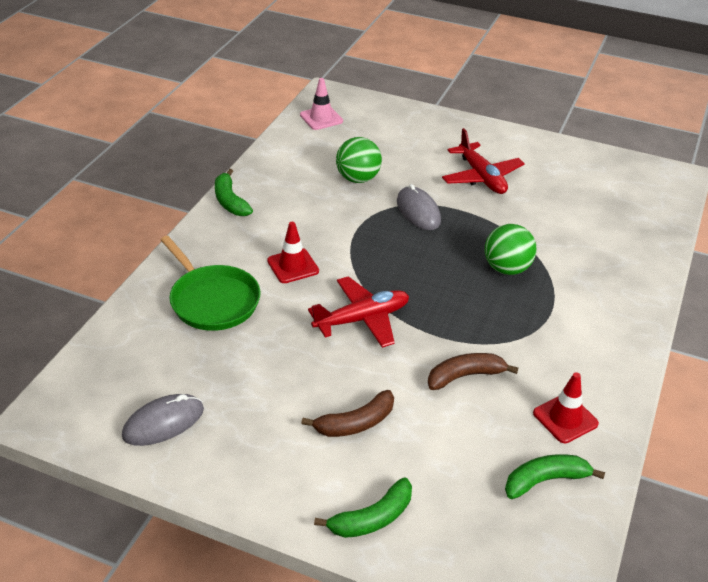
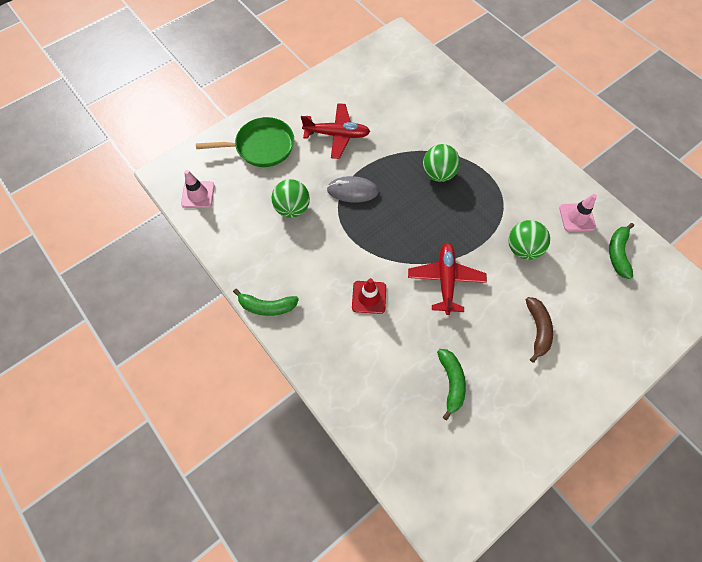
camera: 60 degrees left, 25 degrees up
grey mouse [122,394,204,446] -> none
green pan [160,236,261,331] -> green pan moved to [196,117,294,167]
green banana [314,478,412,538] -> green banana moved to [437,349,466,420]
brown banana [428,353,518,390] -> green ball [508,220,550,260]
red traffic cone [533,372,599,443] -> pink traffic cone [559,194,597,232]

